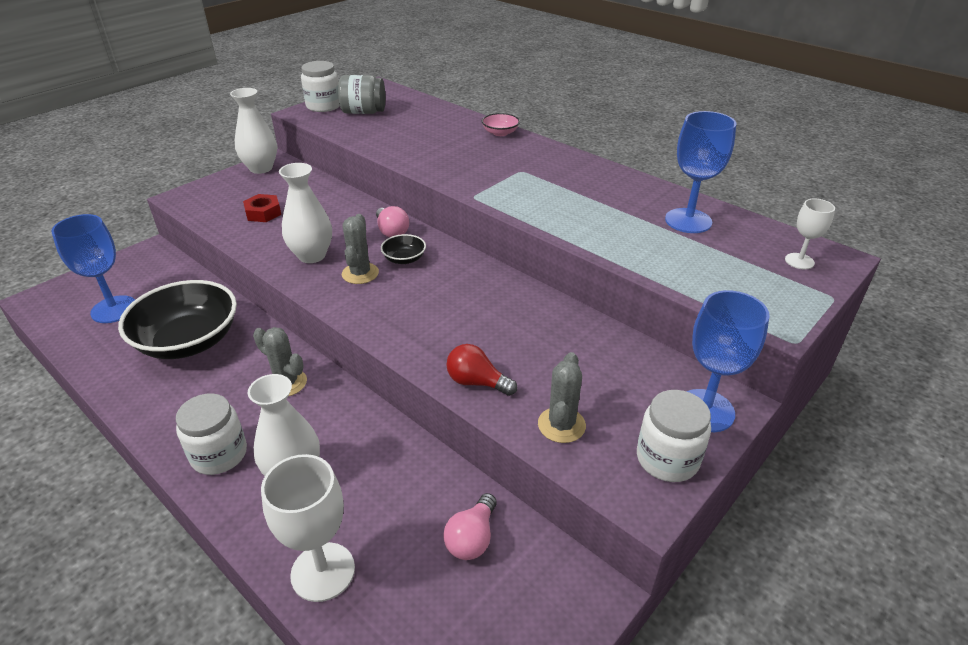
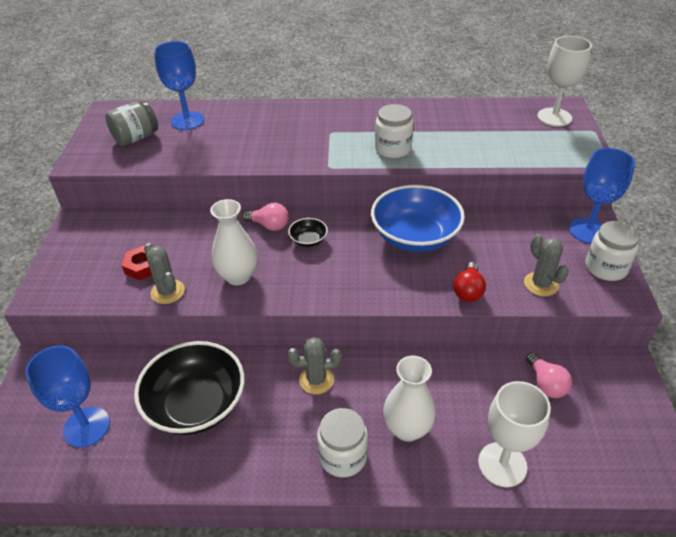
camera: 40 degrees left, 5 degrees up
white vase [230,88,277,174] -> none
white jar [301,61,340,112] -> white jar moved to [375,104,413,158]
grey cactus [342,214,379,284] -> grey cactus moved to [144,243,185,304]
red light bulb [446,344,517,396] -> red light bulb turned 60 degrees counterclockwise [453,262,486,302]
pink bowl [482,113,520,136] -> none
blue goblet [665,111,737,233] -> blue goblet moved to [154,41,204,130]
white goblet [785,198,835,269] -> white goblet [537,36,592,127], size x1.79
none -> blue bowl [371,185,465,252]

